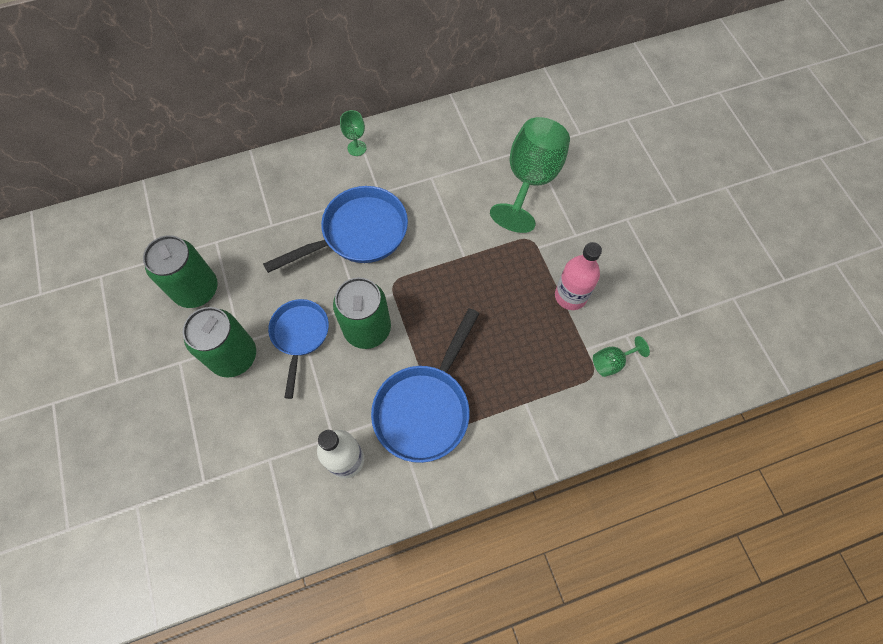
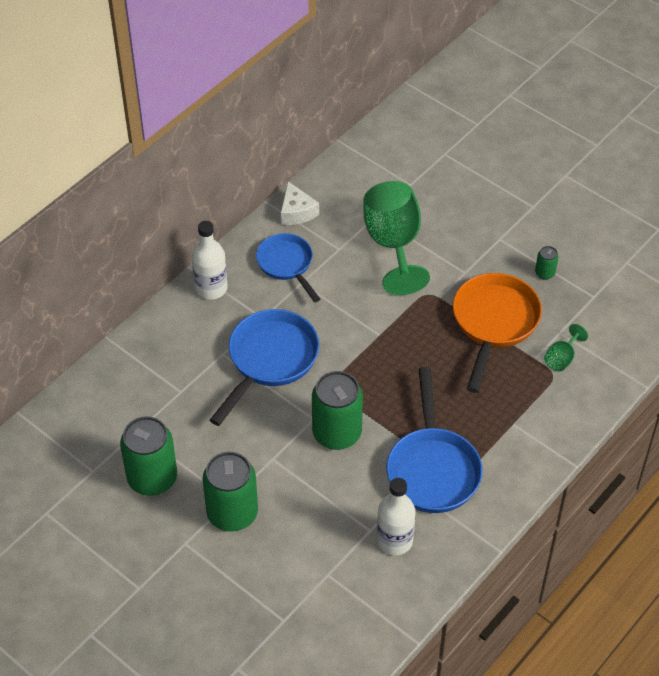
camera: 30 degrees left, 15 degrees down
blue pan [268,299,329,399] -> blue pan moved to [256,233,320,302]
green goblet [340,110,367,156] -> white bottle [192,221,228,300]
pink bottle [555,242,602,310] -> orange pan [453,273,542,393]
none -> white cheese [281,181,319,225]
none -> green can [535,246,558,280]

